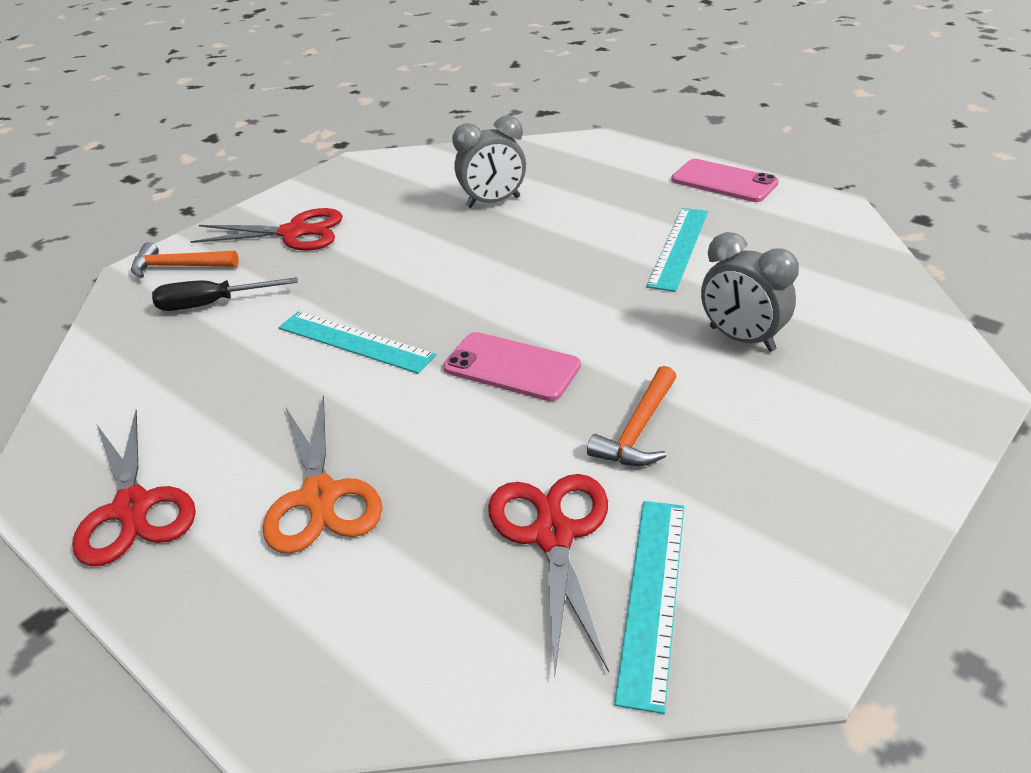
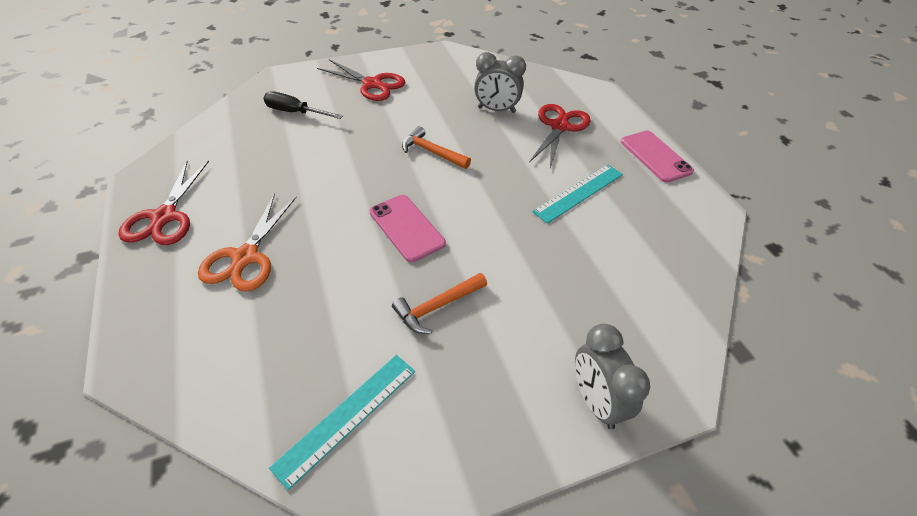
camera: 25 degrees right, 10 degrees up
orange hammer [131,242,239,278] -> orange hammer moved to [402,126,471,169]
turquoise ruler [278,311,436,374] -> none
red scissors [488,474,609,677] -> red scissors moved to [529,104,591,169]
grey clock [701,232,799,352] -> grey clock moved to [575,324,650,429]

